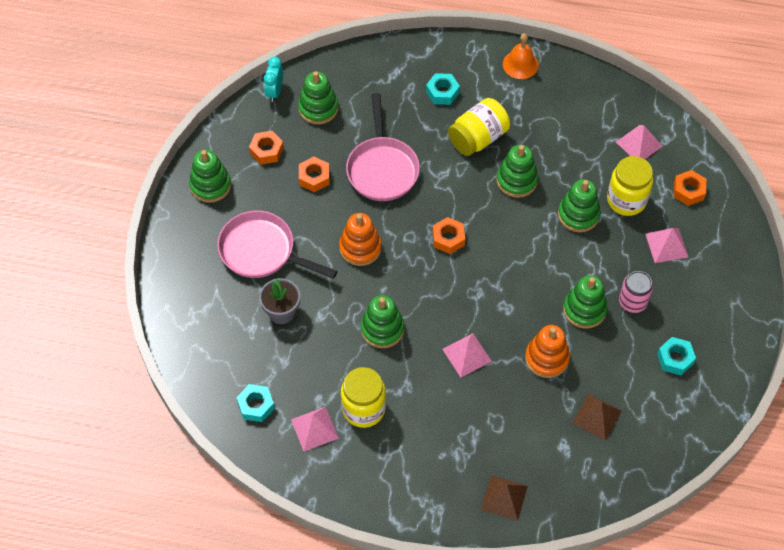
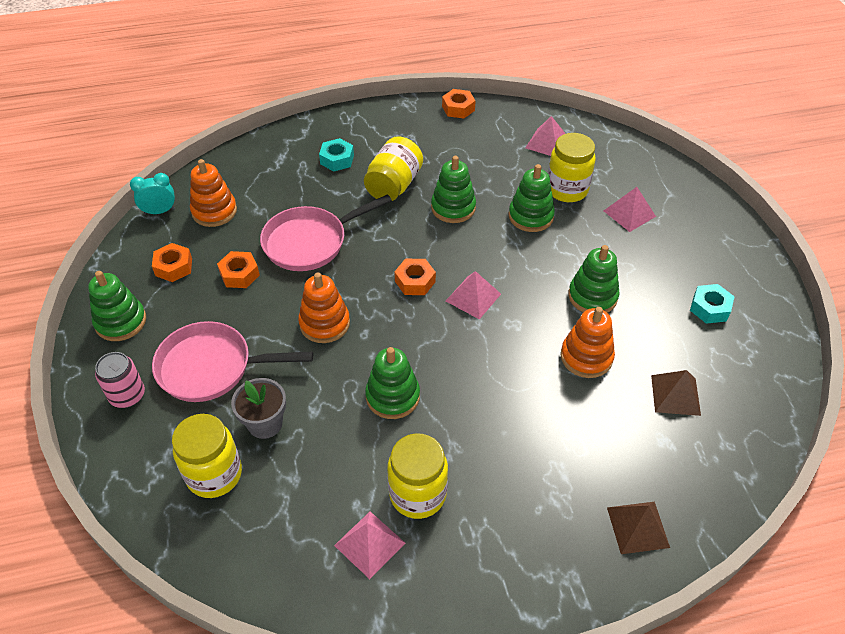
camera: 25 degrees left, 10 degrees down
turquoise nut [236,384,275,422] -> none
turquoise clock [264,57,283,102] -> turquoise clock turned 90 degrees clockwise [130,173,175,215]
green stacking toy [298,71,338,125] -> orange stacking toy [190,159,237,227]
pink pan [346,93,420,201] -> pink pan turned 90 degrees clockwise [260,194,392,271]
pink pyramid [442,333,492,377] -> pink pyramid moved to [446,271,501,319]
orange bell [503,33,539,79] -> none
pink can [619,271,653,313] -> pink can moved to [95,352,145,408]
orange nut [673,170,706,206] -> orange nut moved to [442,89,476,119]
none -> yellow jar [172,414,242,498]

